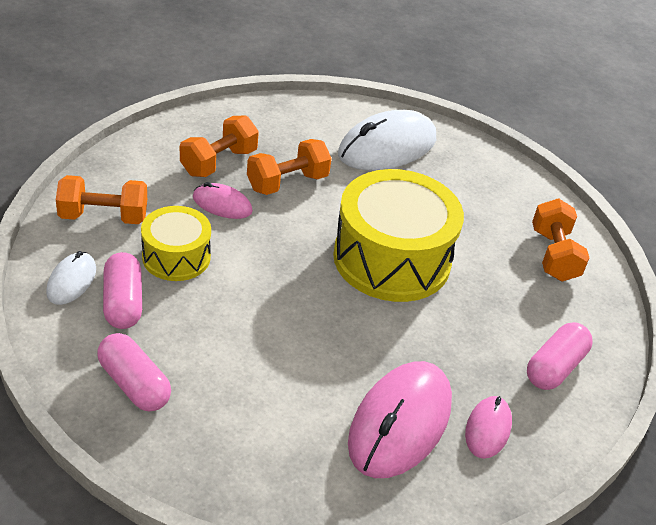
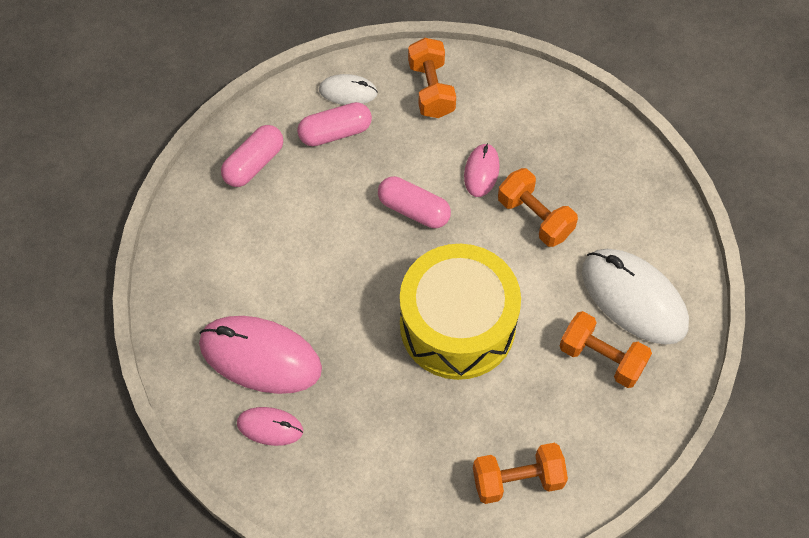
camera: 85 degrees right, 20 degrees up
yellow drum [141,206,211,281] -> none
orange dumbbell [180,116,259,177] -> orange dumbbell moved to [560,311,652,388]
pink capsule [527,322,593,390] -> pink capsule moved to [378,176,451,228]

